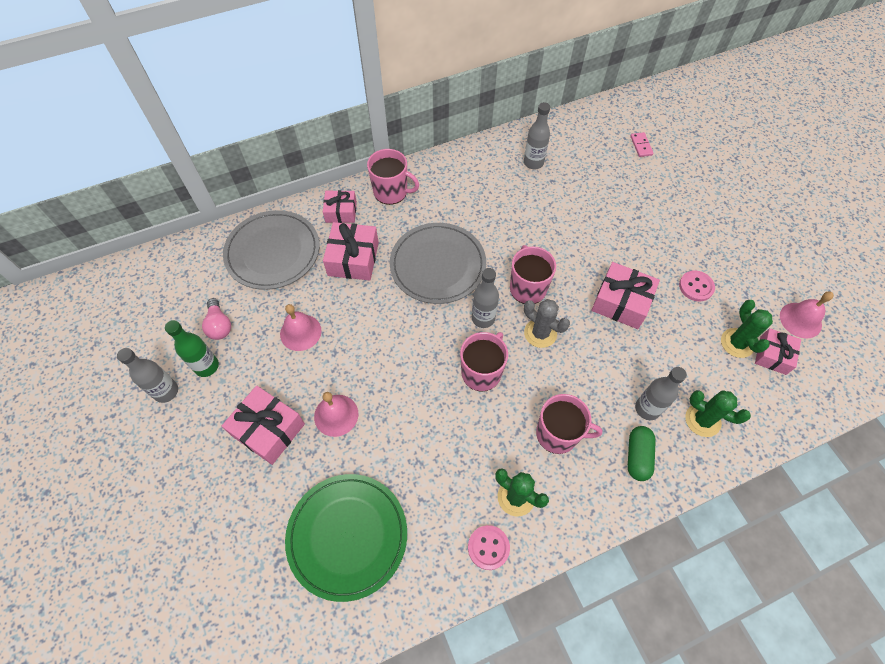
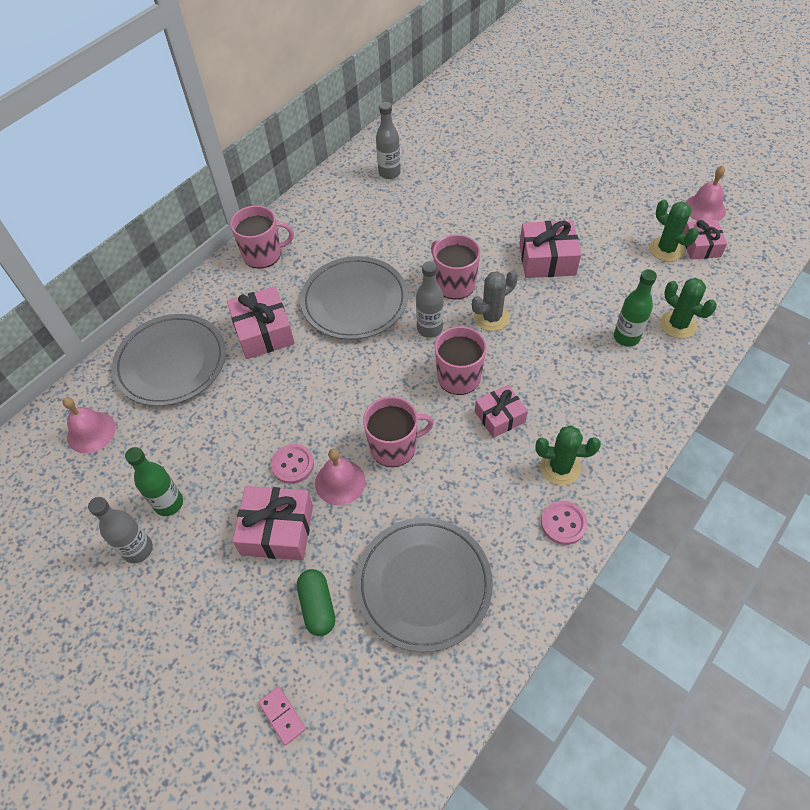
camera: 25 degrees left, 5 degrees down
pink light bulb [202,298,231,340] -> none
pink bell [280,304,321,351] -> pink bell moved to [62,397,116,453]
green plate [285,474,407,602] -> grey plate [355,518,493,652]
pink gift [323,190,357,223] -> pink gift moved to [475,385,528,438]
grey cactus [524,299,570,348] -> grey cactus turned 45 degrees counterclockwise [472,271,518,331]
pink mug [536,394,602,454] -> pink mug moved to [363,396,434,467]
green capsule [628,426,656,481] -> green capsule moved to [297,569,335,636]
pink domino [630,132,653,157] -> pink domino moved to [258,686,306,745]
grey bottle [635,367,687,420] -> green bottle [614,269,657,347]
pink button [679,270,715,301] -> pink button moved to [271,444,314,484]
green cactus [685,390,751,437] -> green cactus turned 45 degrees clockwise [660,278,717,339]

